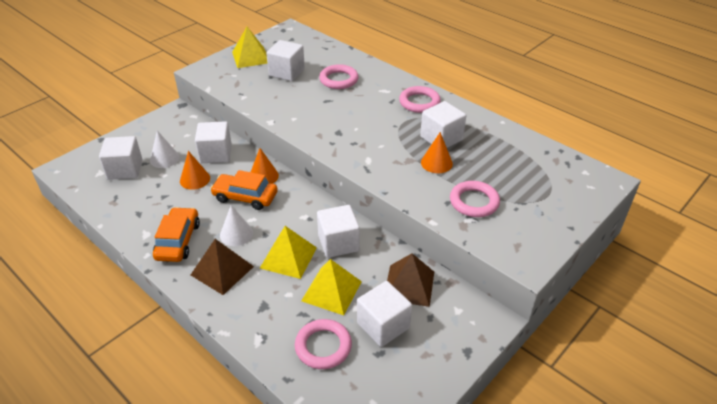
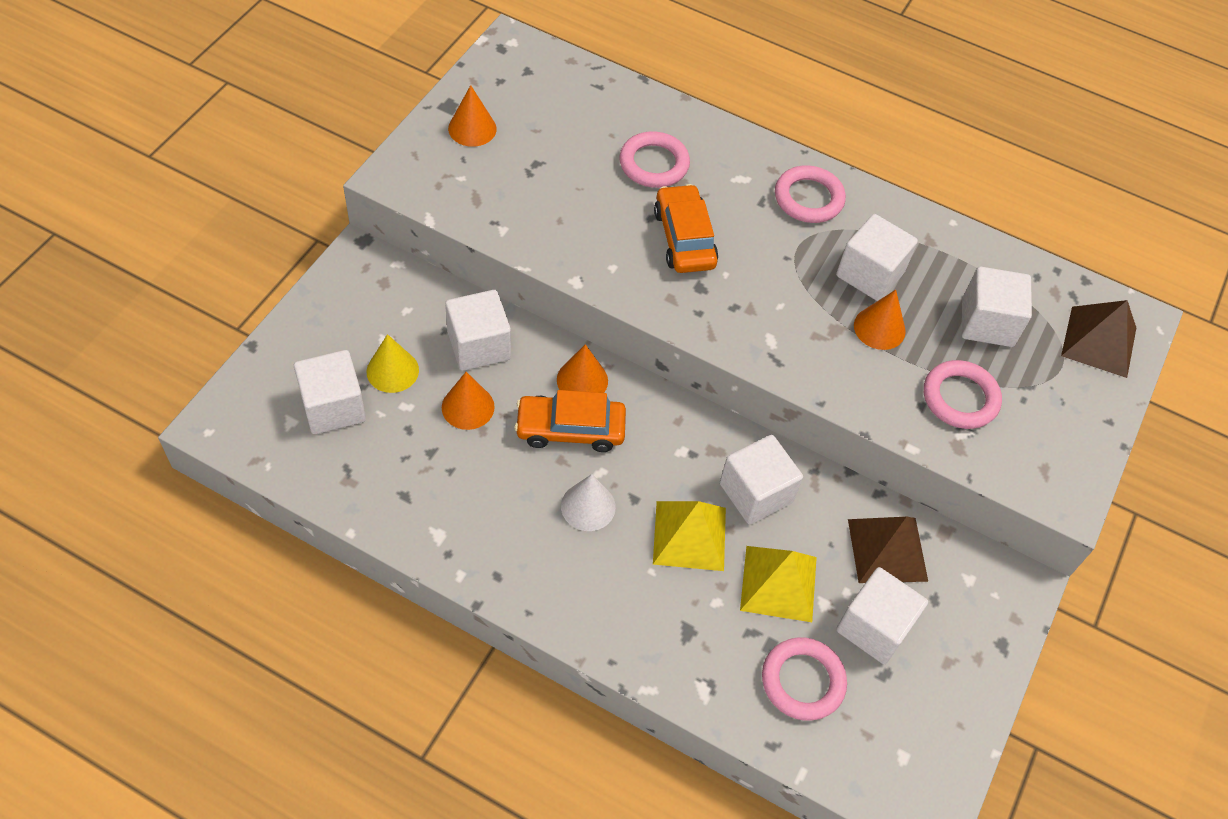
camera: 20 degrees left, 15 degrees up
white cone [150,131,179,168] -> yellow cone [367,334,419,393]
orange car [153,207,200,262] -> orange car moved to [654,184,718,273]
brown pyramid [191,239,254,295] -> brown pyramid moved to [1061,300,1136,378]
yellow pyramid [232,27,268,68] -> orange cone [448,85,497,147]
white cube [266,40,305,81] -> white cube moved to [962,267,1032,347]

